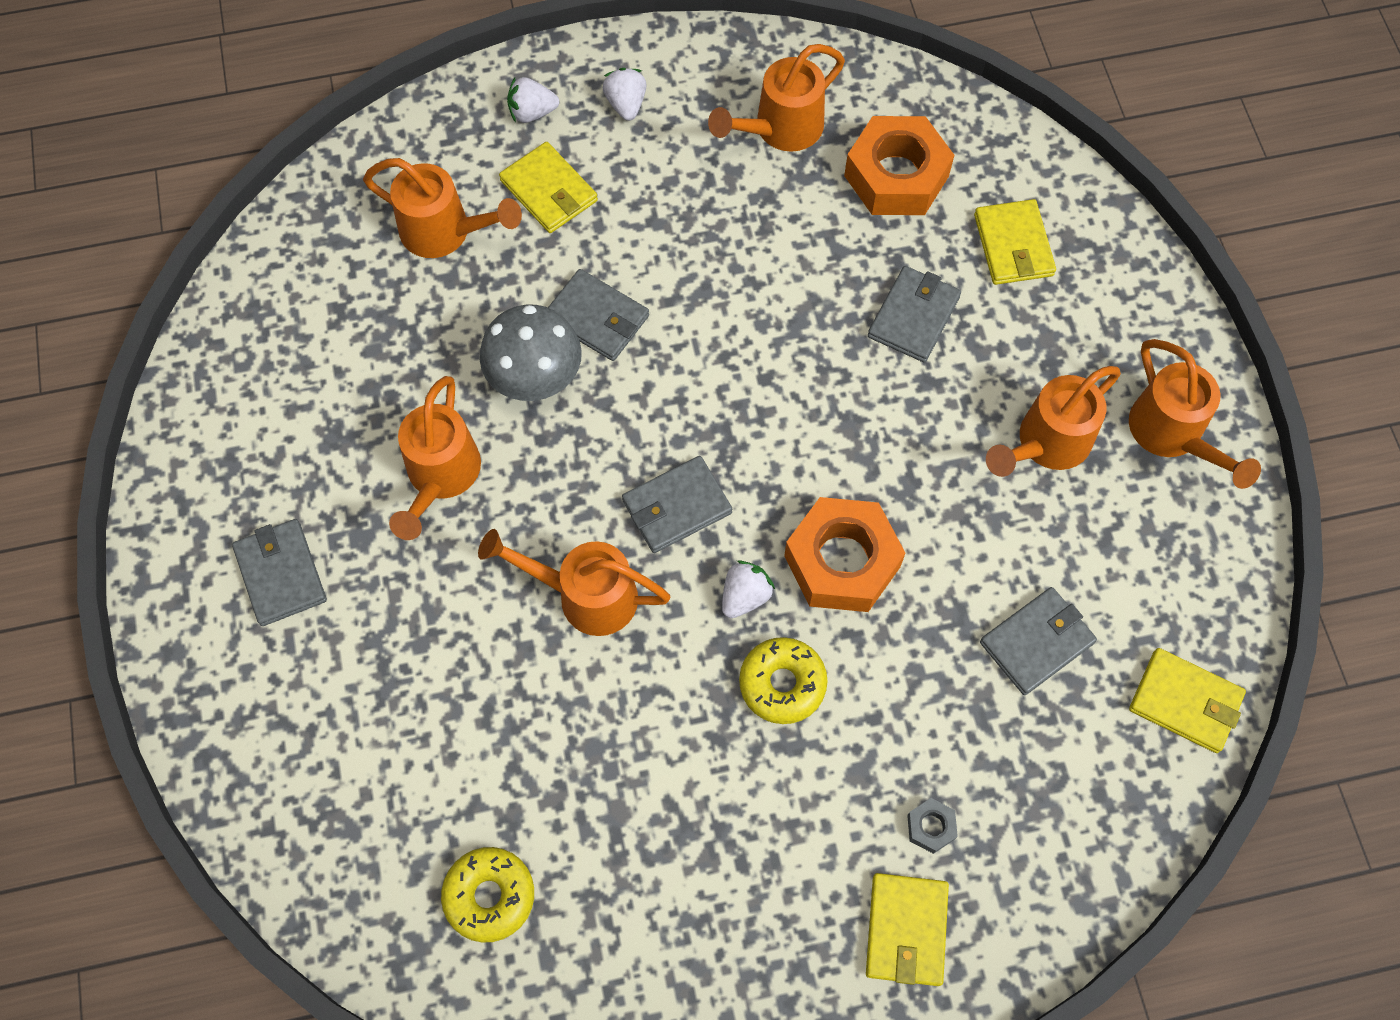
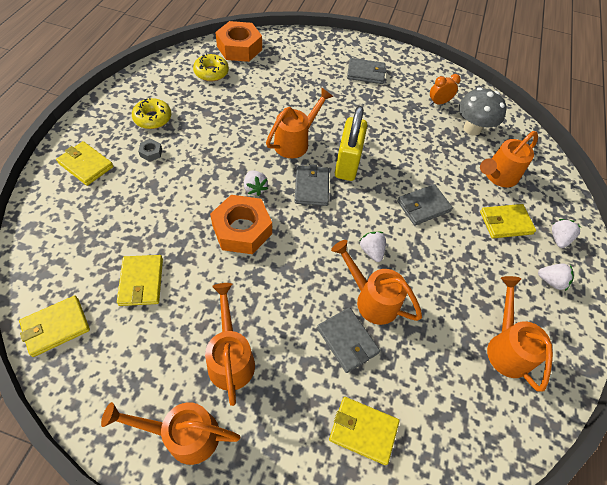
camera: 115 degrees right, 10 degrees down
orange watering can [389,376,481,540] -> orange watering can moved to [331,240,422,325]
grey mushroom [480,305,582,401] -> grey mushroom moved to [459,87,507,136]
yellow donut [739,637,828,724] -> yellow donut moved to [132,97,171,129]
orange nut [844,116,954,215] -> orange nut moved to [215,21,262,62]
grey nut [907,798,958,854] -> grey nut moved to [138,139,162,162]
grey wallet [980,587,1097,695] -> yellow wallet [117,255,163,306]
none -> yellow padlock [335,106,368,181]
none -> white strawberry [360,232,386,262]
none -> orange clock [430,74,461,105]

